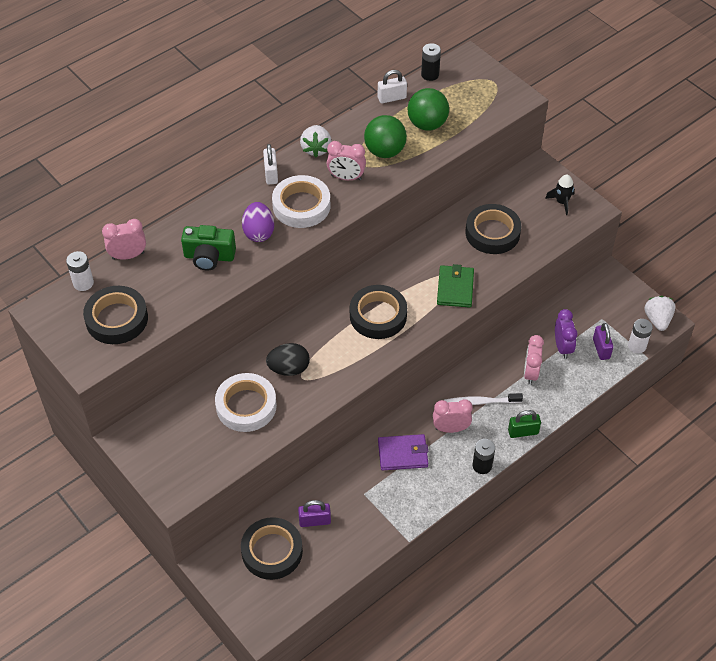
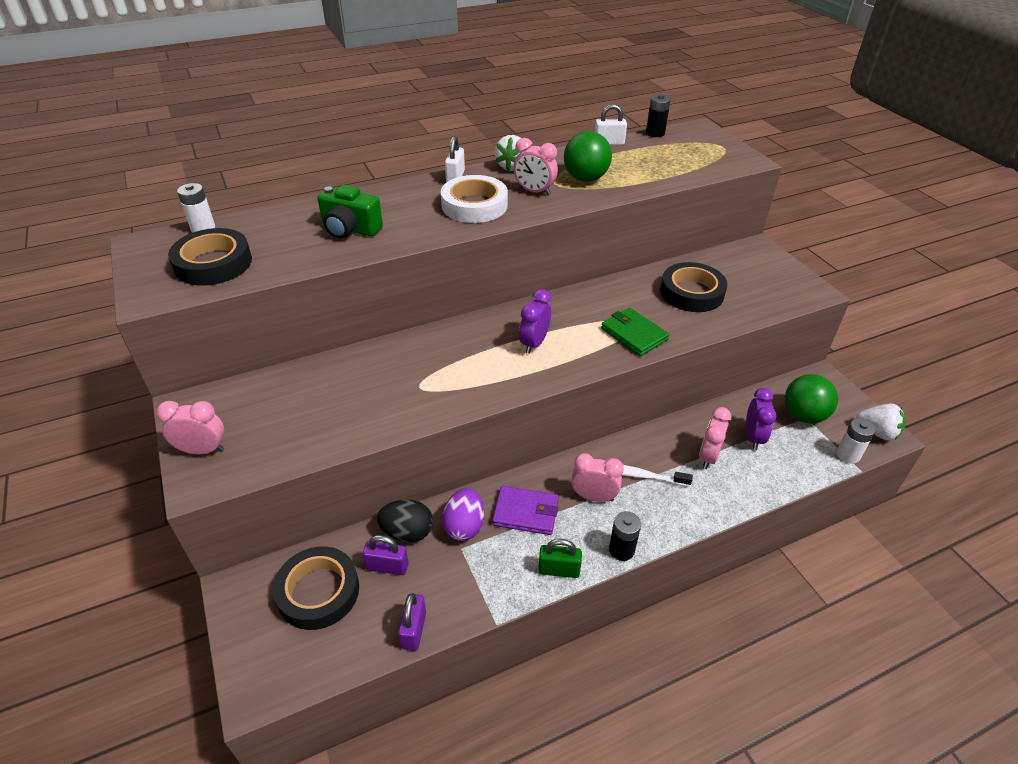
camera: 15 degrees right, 10 degrees down
pink clock [102,219,146,260] -> pink clock moved to [156,401,224,455]
white tape [215,373,277,432] -> none
purple egg [242,202,274,242] -> purple egg moved to [442,488,484,541]
black egg [266,343,310,376] -> black egg moved to [377,499,433,542]
black tape [350,285,407,339] -> purple clock [519,289,551,354]
green ball [408,88,449,131] -> green ball moved to [785,374,838,423]
green wallet [437,264,474,308] -> green wallet turned 60 degrees counterclockwise [601,308,669,356]
green padlock [508,410,541,438] -> green padlock moved to [538,539,582,578]
black rocket [545,174,575,215] -> none
purple padlock [593,323,613,360] -> purple padlock moved to [398,593,426,651]
white strawberry [644,296,675,331] -> white strawberry turned 105 degrees clockwise [856,404,906,441]

